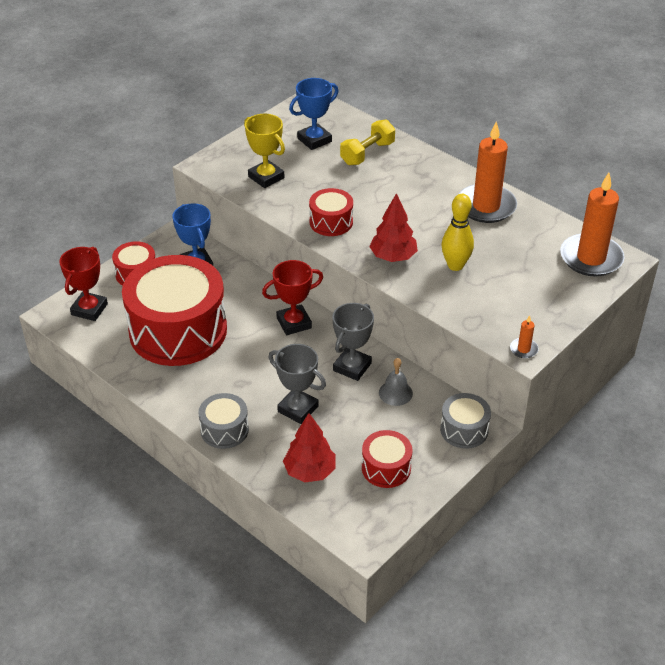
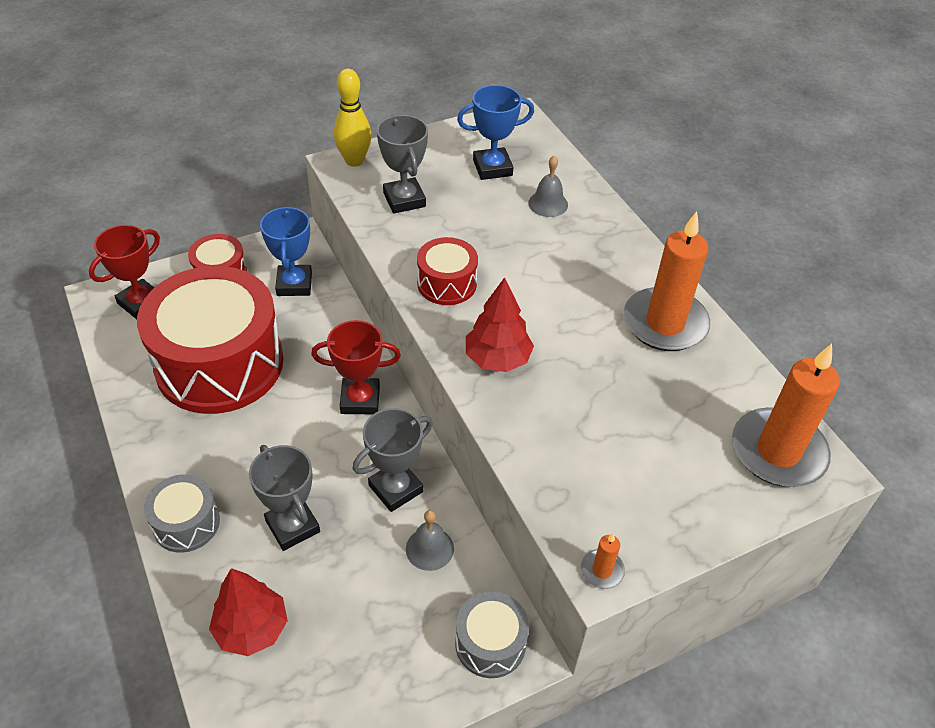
camera: 20 degrees right, 5 degrees up
yellow trophy [244,114,285,188] -> grey trophy [377,115,428,214]
yellow dumbbell [340,120,395,165] -> grey bell [528,156,568,217]
red drum [362,430,412,488] -> none
yellow bowling pin [442,194,474,271] -> yellow bowling pin moved to [334,69,371,167]

